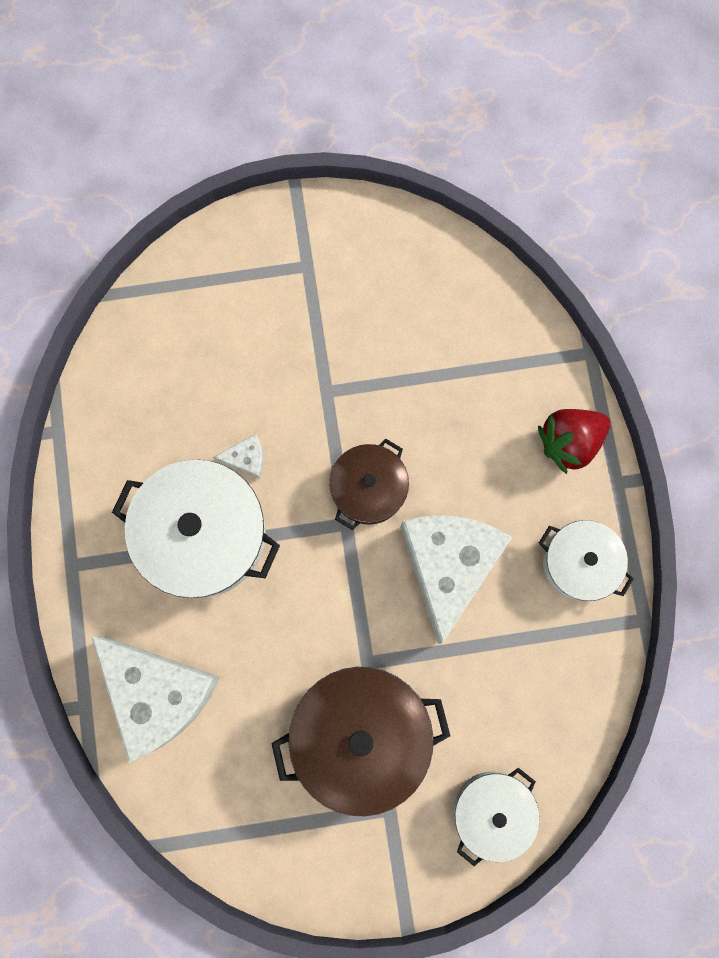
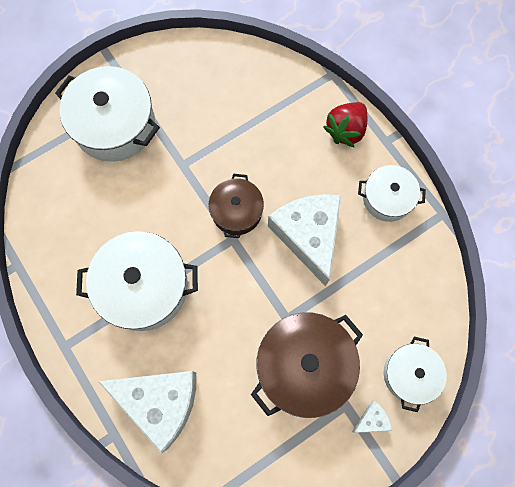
camera: 25 degrees left, 5 degrees down
white cheese [213,434,264,479] -> white cheese moved to [352,401,392,433]
none -> white pot [55,66,160,162]

